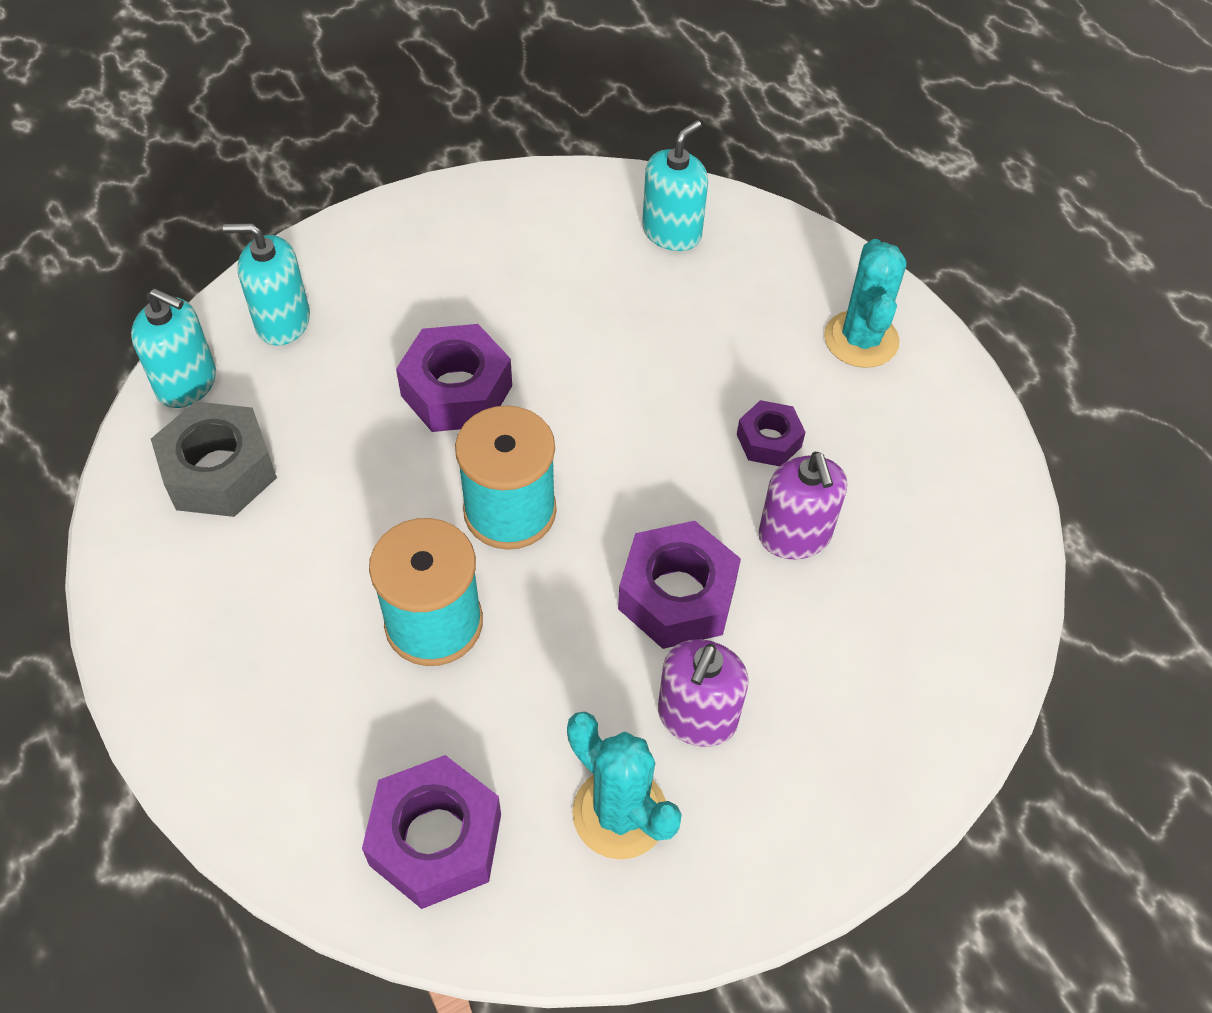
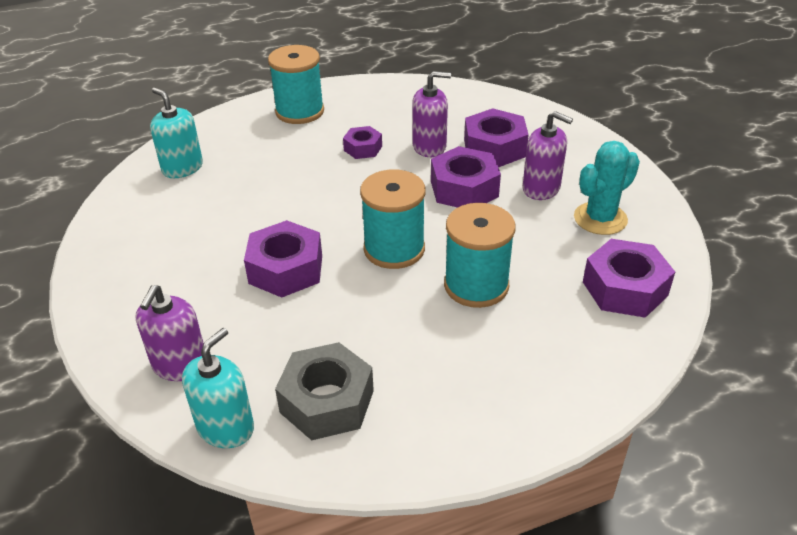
camera: 80 degrees left, 15 degrees down
turquoise soap dispenser [223,223,310,346] -> purple soap dispenser [136,285,204,381]
turquoise cactus [824,239,907,368] -> turquoise spool [268,45,324,124]
none -> purple nut [464,108,529,167]

